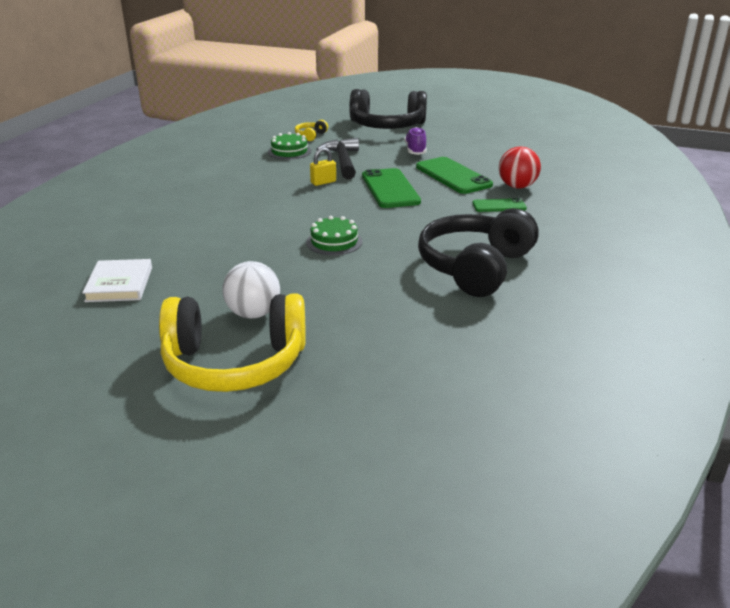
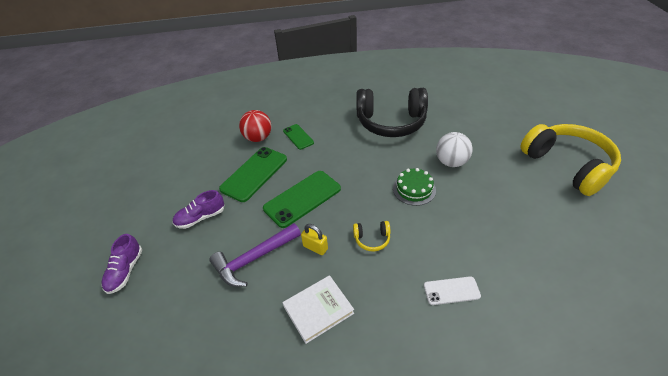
camera: 115 degrees left, 15 degrees up
white book [82,259,152,302] -> white book moved to [283,275,354,344]
white ball [222,261,280,318] -> white ball moved to [436,132,473,167]
green cake [268,132,311,160] -> none
yellow headphones [295,120,328,141] -> yellow headphones moved to [353,221,390,251]
black hammer [316,138,359,179] -> purple hammer [209,223,301,287]
black headphones [349,89,427,129] -> purple shoe [102,234,142,294]
none -> white phone [424,276,481,305]

